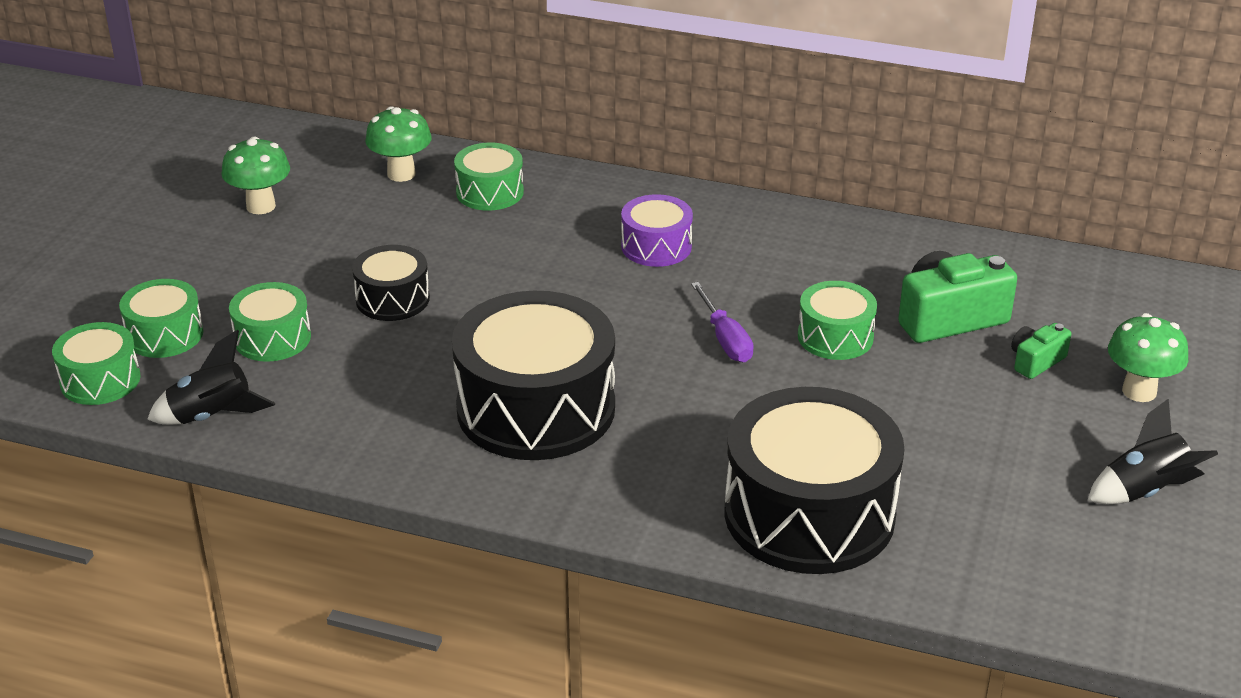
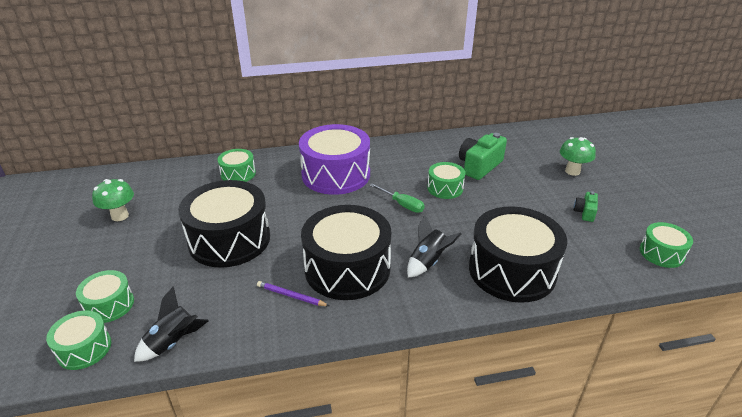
camera: 30 degrees left, 0 degrees up
green drum [229,282,311,362] -> green drum moved to [640,222,693,268]
black drum [352,245,430,321] -> black drum [178,180,270,268], size x1.99
green mushroom [365,106,432,182] -> none
purple drum [621,194,693,267] -> purple drum [299,124,370,195], size x1.99
purple screwdriver [691,282,754,362] -> green screwdriver [370,183,425,213]
green camera [1011,323,1071,379] -> green camera moved to [573,191,598,222]
black rocket [1087,398,1218,504] -> black rocket moved to [407,215,462,277]
none -> purple pencil [257,281,329,306]

